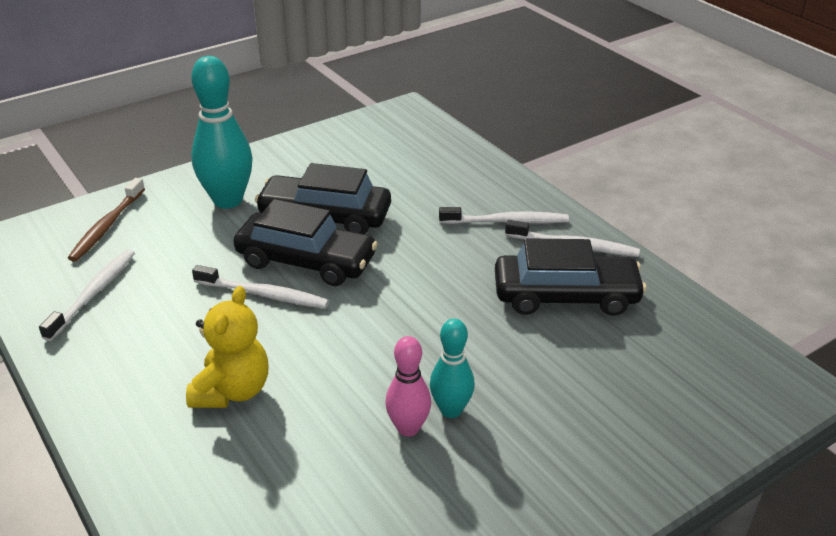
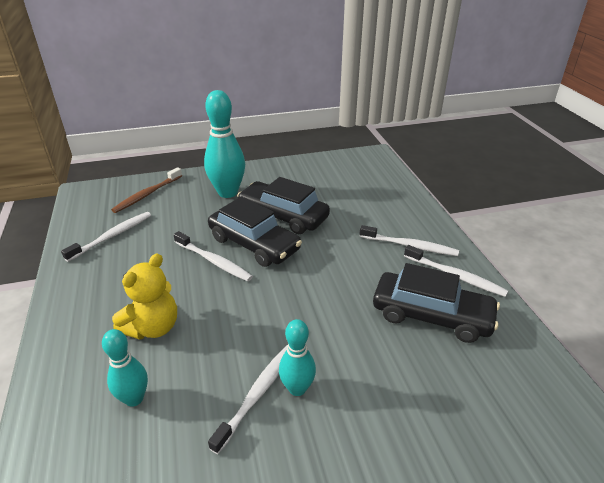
camera: 20 degrees right, 0 degrees up
pink bowling pin [385,336,431,437] -> white toothbrush [208,345,288,454]
none -> turquoise bowling pin [102,329,148,407]

